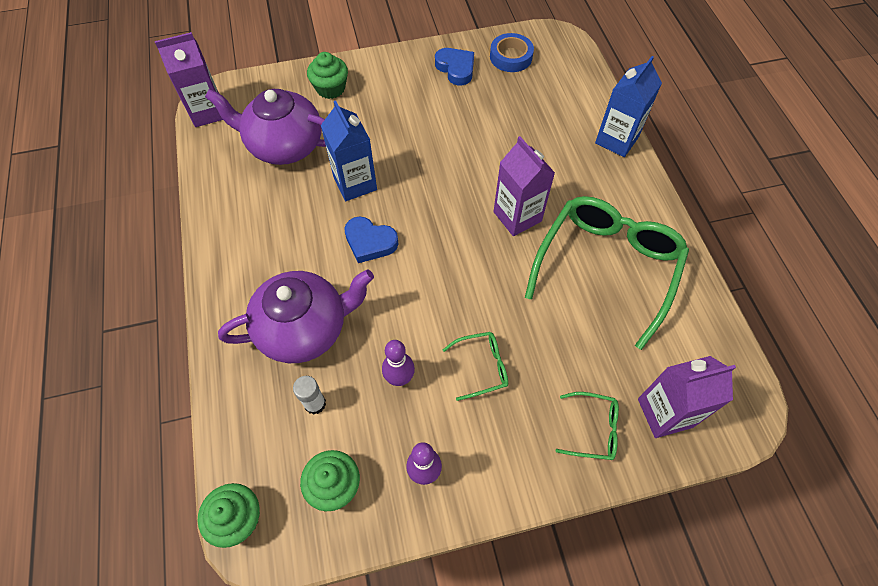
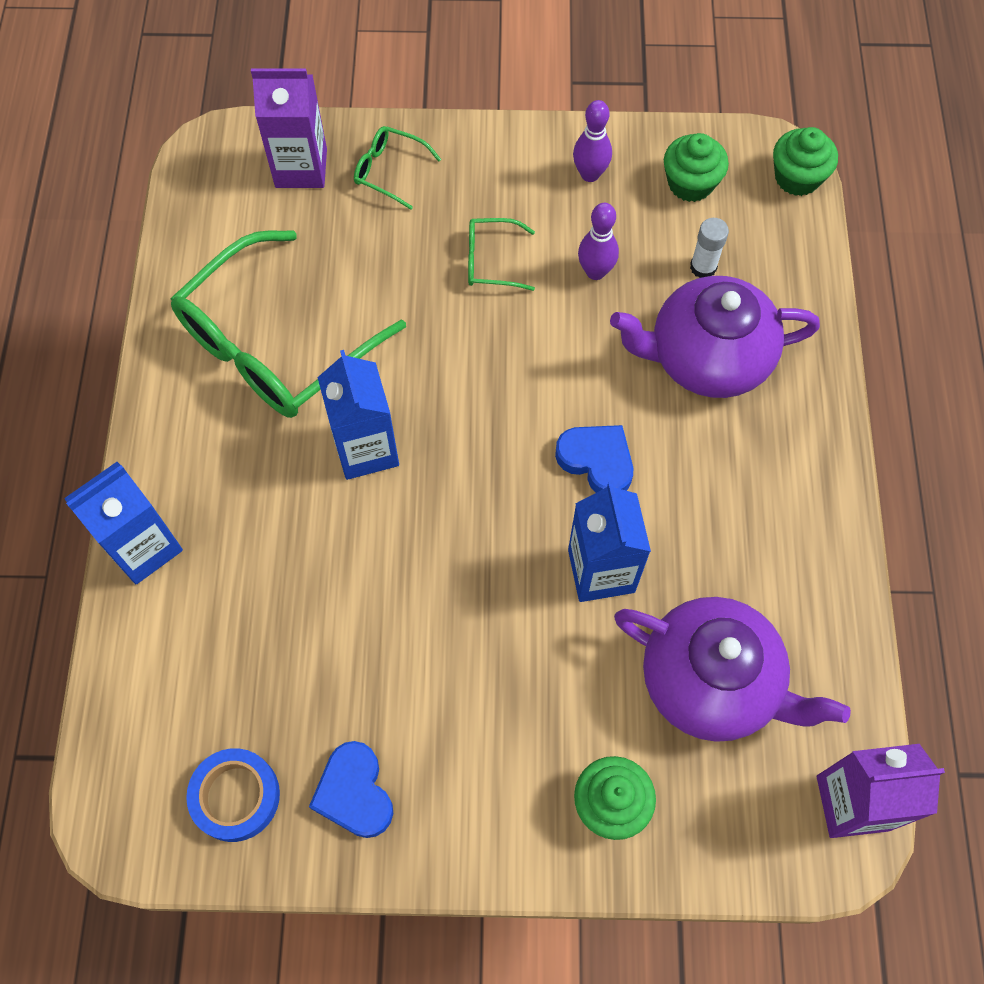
camera: 165 degrees left, 5 degrees up
purple carton [493,136,555,236] -> blue carton [317,350,399,480]

